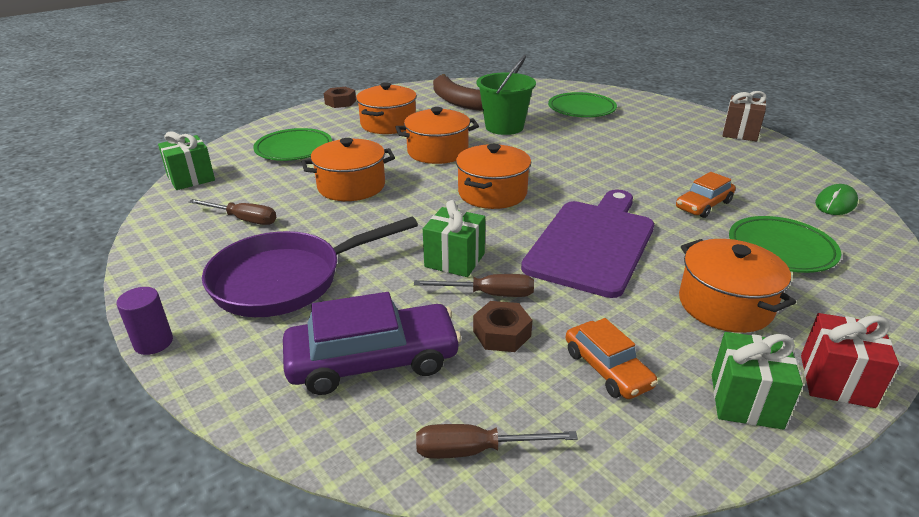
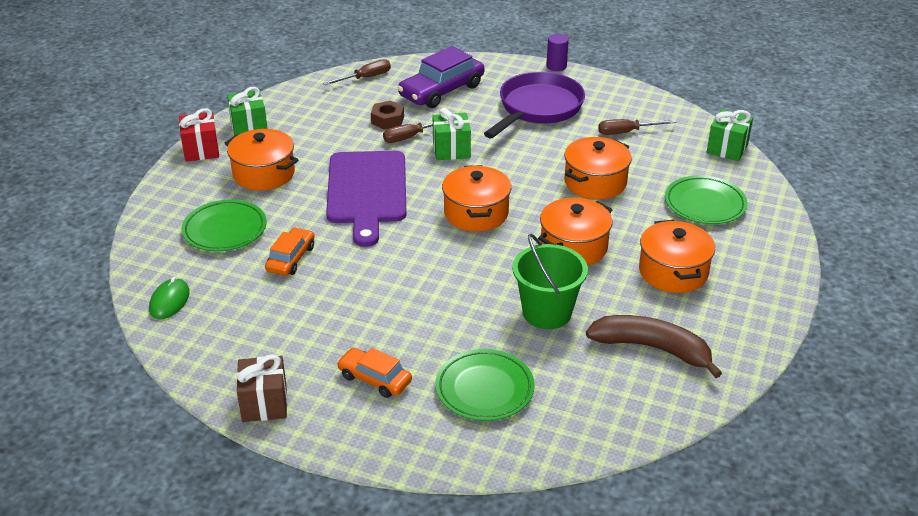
camera: 150 degrees right, 5 degrees up
brown nut [324,87,356,108] -> none
orange car [566,318,658,399] -> orange car moved to [337,348,412,398]

